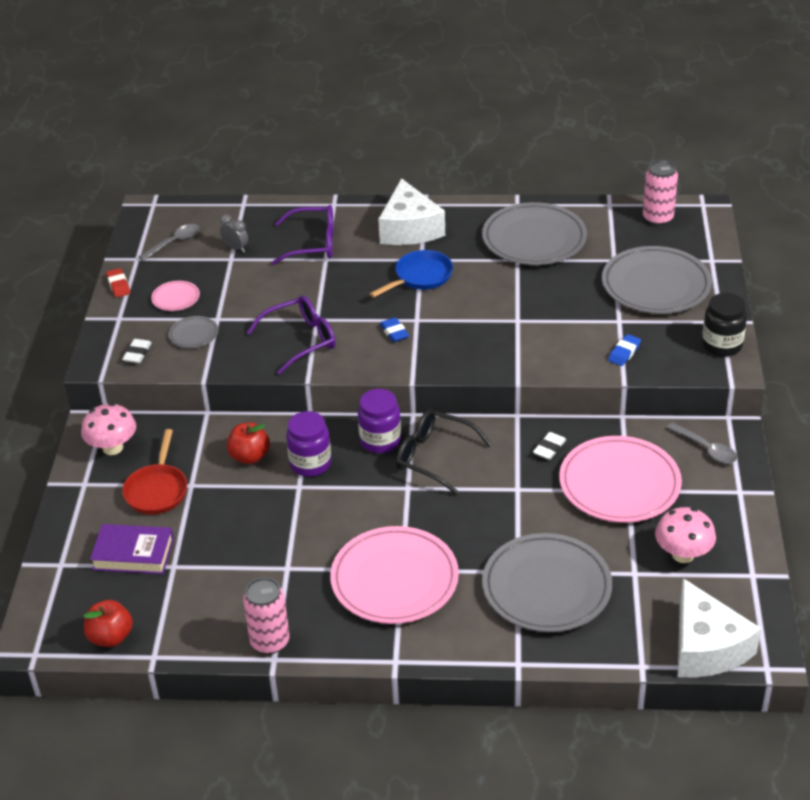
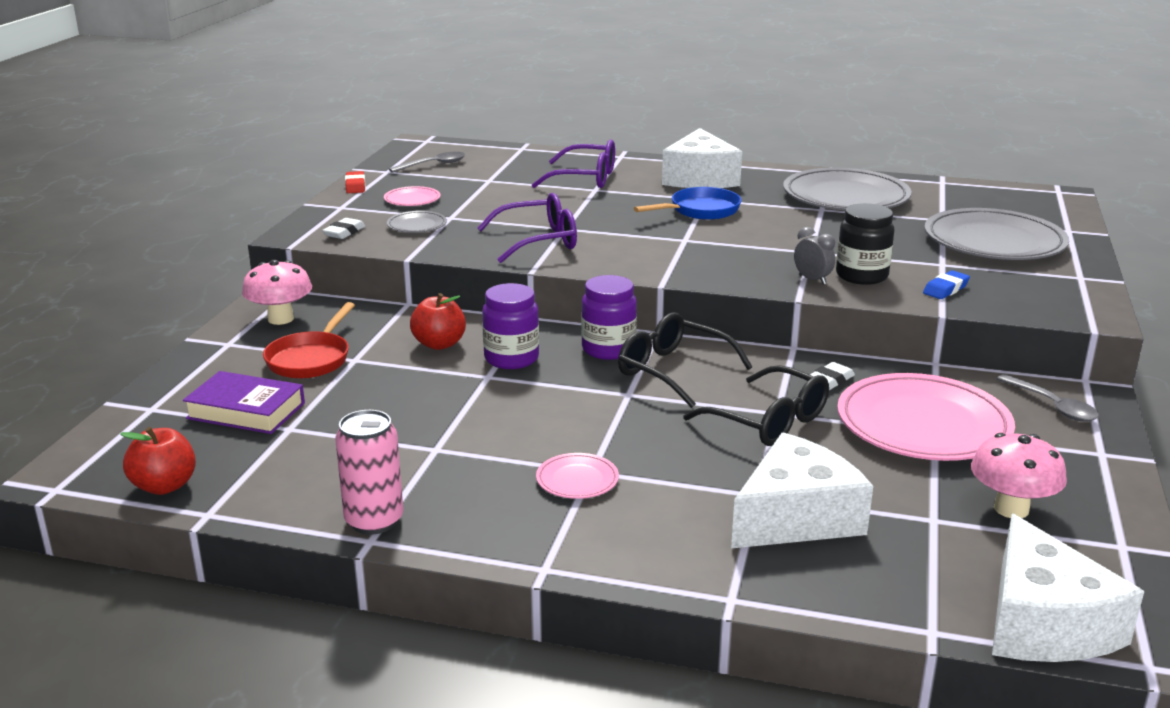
camera: 10 degrees right, 15 degrees down
grey clock [220,214,248,253] -> grey clock moved to [794,227,835,285]
pink plate [330,526,459,624] -> pink plate [536,453,619,499], size x0.45
blue eraser [380,317,409,342] -> none
grey plate [482,533,612,632] -> white cheese [731,432,873,549]
pink can [643,160,678,226] -> none
black jar [702,293,747,357] -> black jar moved to [836,203,894,285]
none -> black glasses [683,365,829,446]

